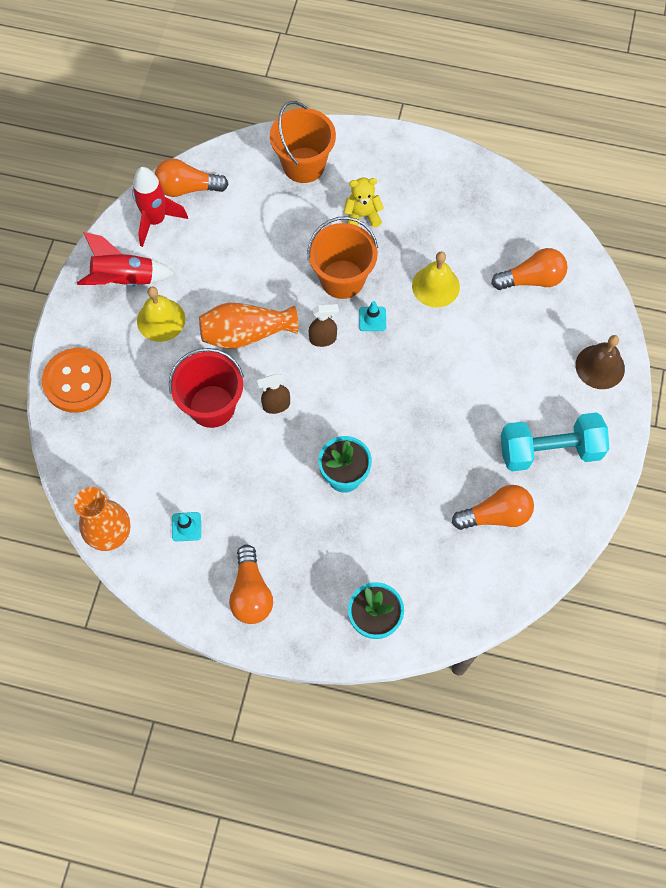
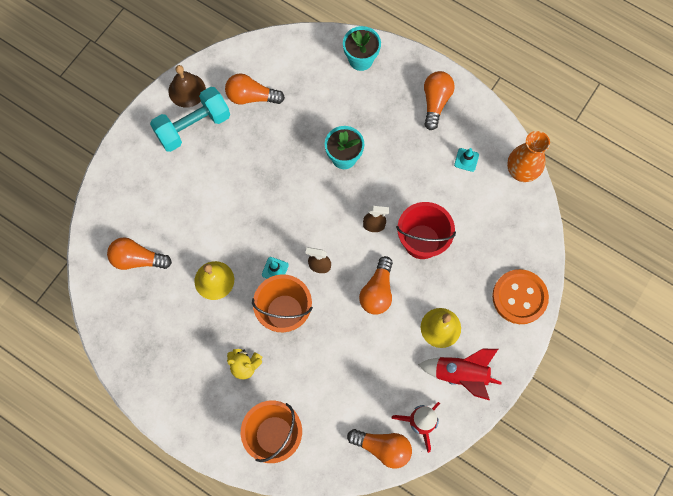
camera: 160 degrees left, 5 degrees up
orange vase [199,303,298,349] -> orange light bulb [359,256,393,315]
turquoise dumbbell [500,412,609,471] -> turquoise dumbbell turned 45 degrees counterclockwise [150,87,230,152]
brown bell [576,335,625,389] -> brown bell moved to [169,65,206,107]

